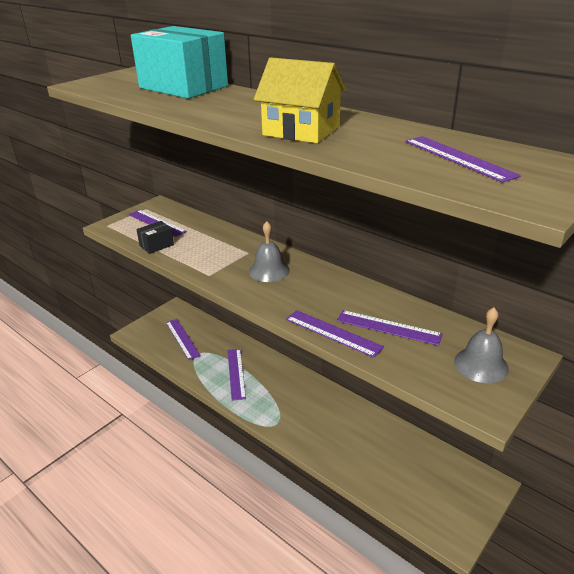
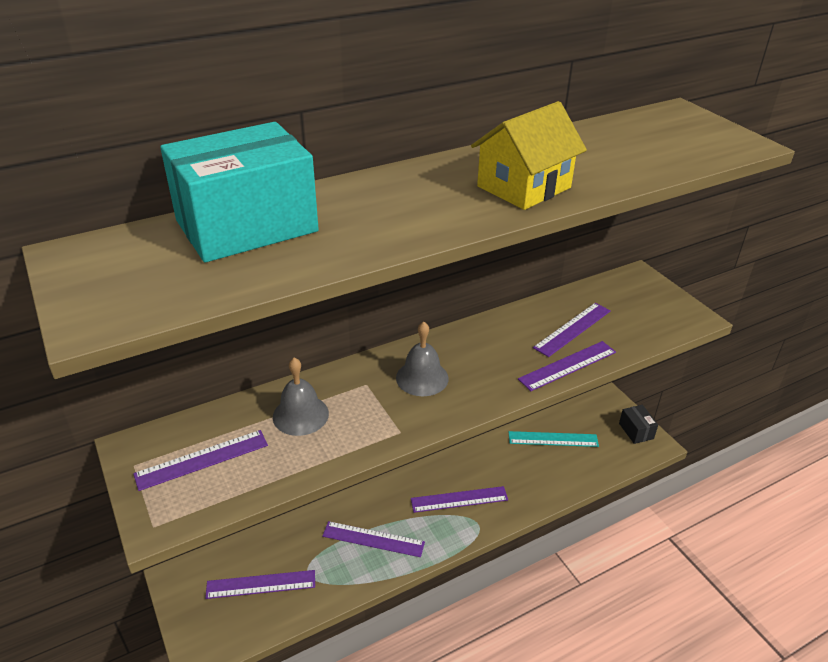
camera: 70 degrees left, 5 degrees up
black box [136,221,174,254] -> black box moved to [619,405,658,444]
purple ruler [405,136,521,183] -> purple ruler moved to [411,486,508,513]
grey bell [454,307,509,383] -> grey bell moved to [273,358,329,436]
none -> turquoise ruler [509,431,599,447]

